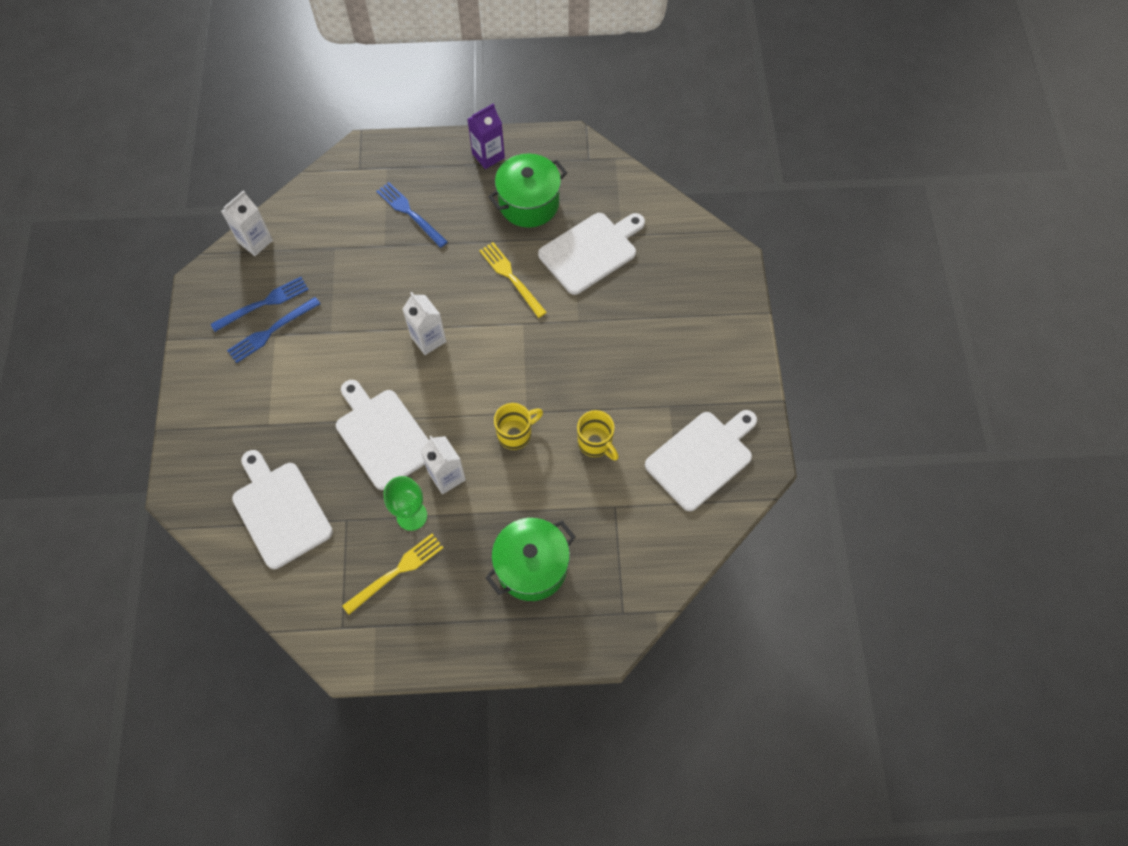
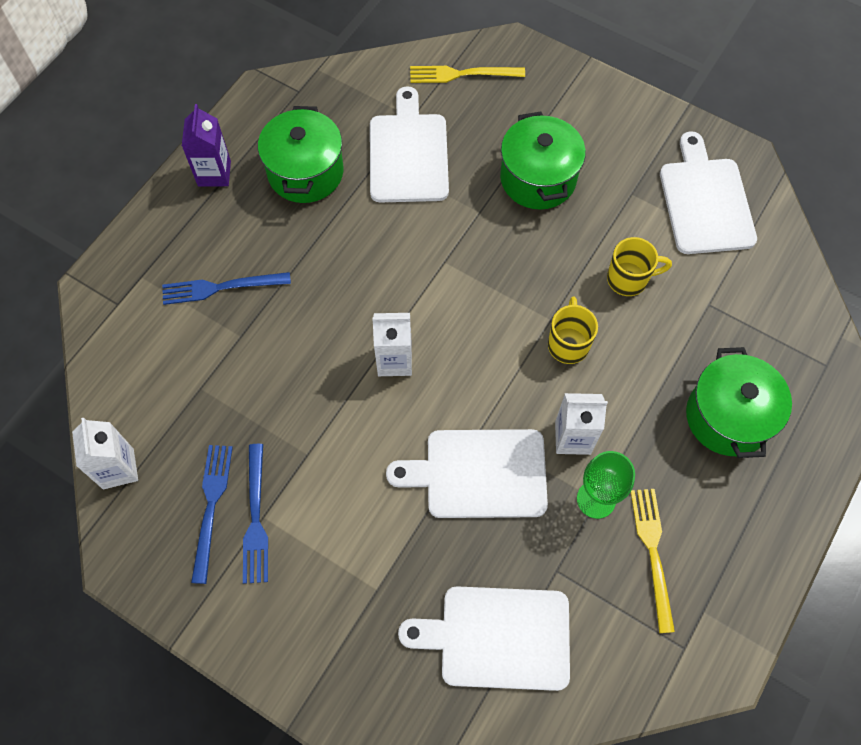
camera: 55 degrees left, 0 degrees up
yellow fork [479,242,547,318] -> yellow fork moved to [410,66,525,83]
none -> green pot [500,111,586,210]

